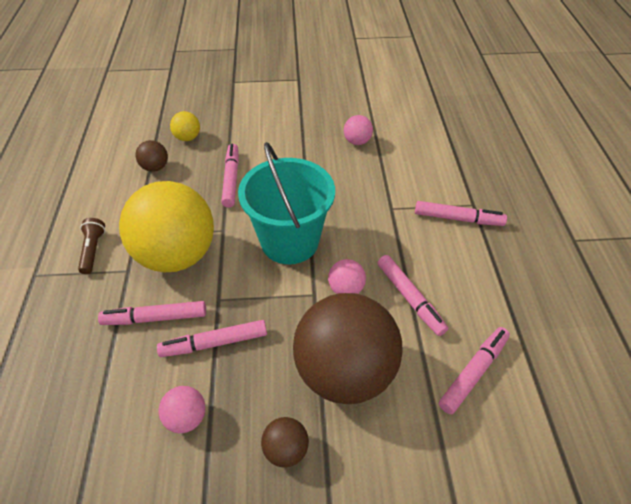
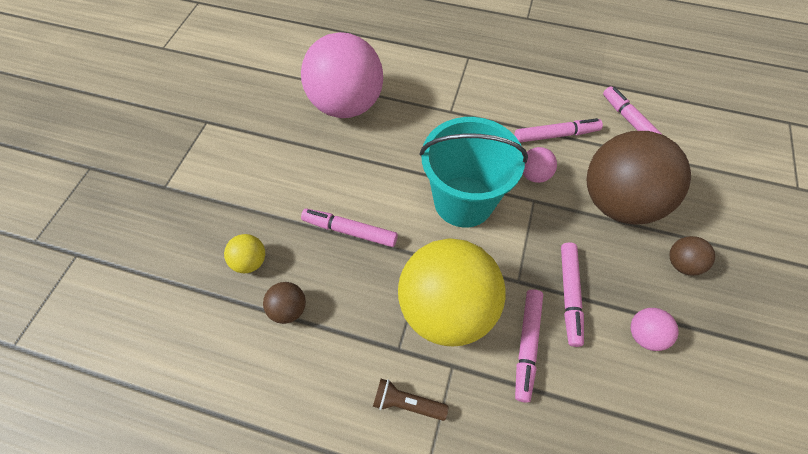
camera: 70 degrees left, 10 degrees up
pink ball [344,115,373,145] -> pink ball [301,32,383,118], size x2.43
pink marker [415,201,507,226] -> none

